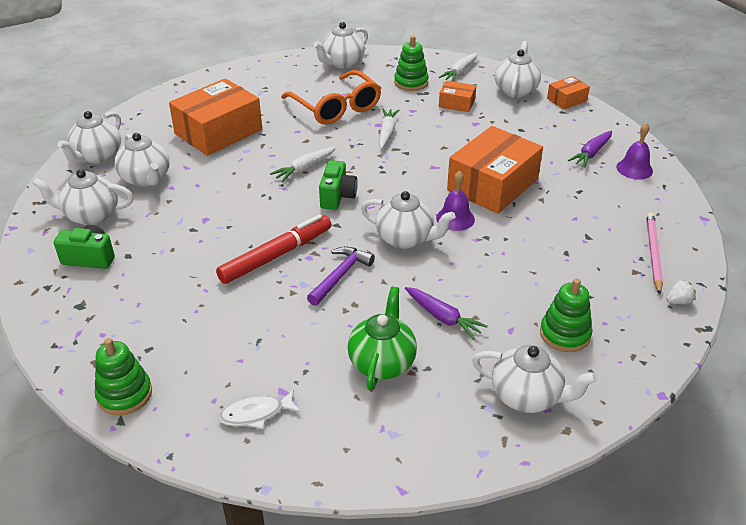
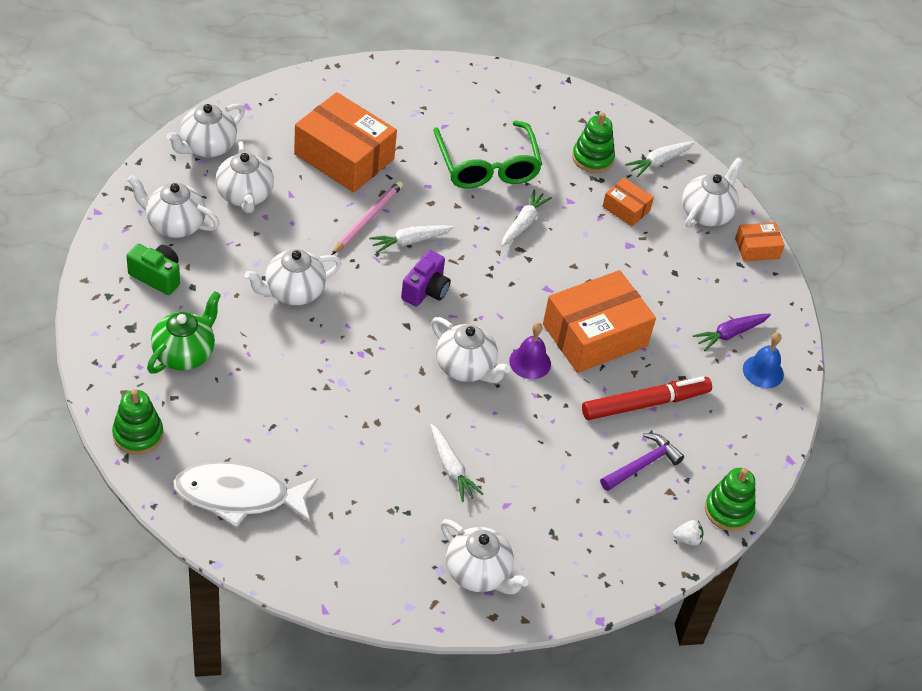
camera: 15 degrees right, 10 degrees up
orange box [169,78,262,156] -> orange box turned 60 degrees clockwise [294,92,397,192]
red marker [216,214,331,284] -> red marker moved to [582,376,712,420]
white fish [218,390,301,429] -> white fish [173,463,318,528], size x1.93
orange glasses [281,70,381,125] -> green glasses [433,121,542,188]
purple hammer [307,246,375,306] -> purple hammer moved to [600,433,684,491]
white teapot [314,22,368,68] -> white teapot moved to [245,249,342,305]
green camera [319,160,358,210] -> purple camera [401,250,451,307]
green teapot [348,287,417,390] -> green teapot moved to [147,291,221,373]
purple carrot [405,287,488,340] -> white carrot [430,424,483,502]
green stacking toy [540,279,593,352] -> green stacking toy moved to [705,468,755,531]
purple bell [616,123,653,180] -> blue bell [743,332,784,388]
pink pencil [646,212,663,295] -> pink pencil moved to [331,181,403,255]

